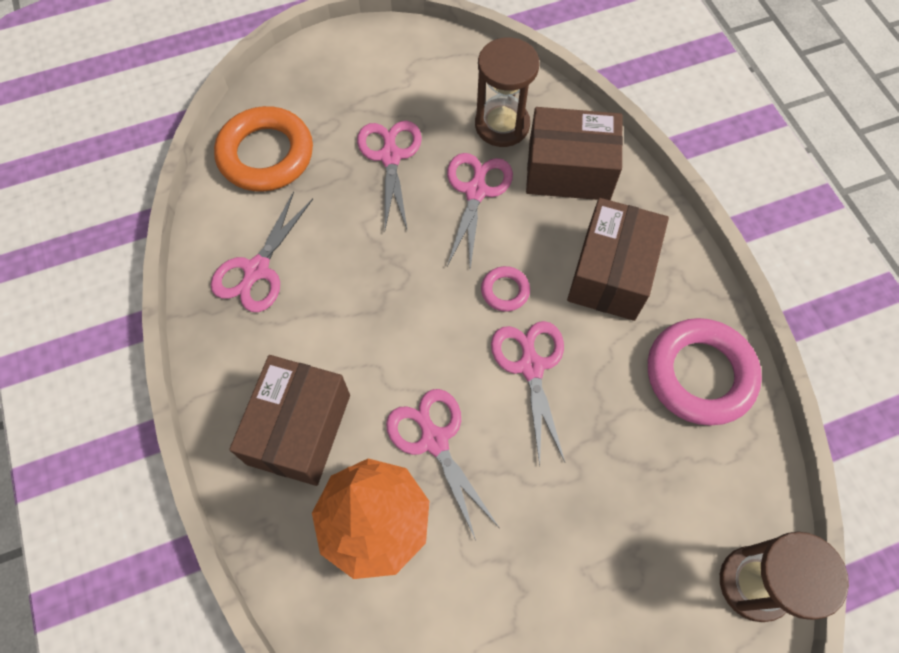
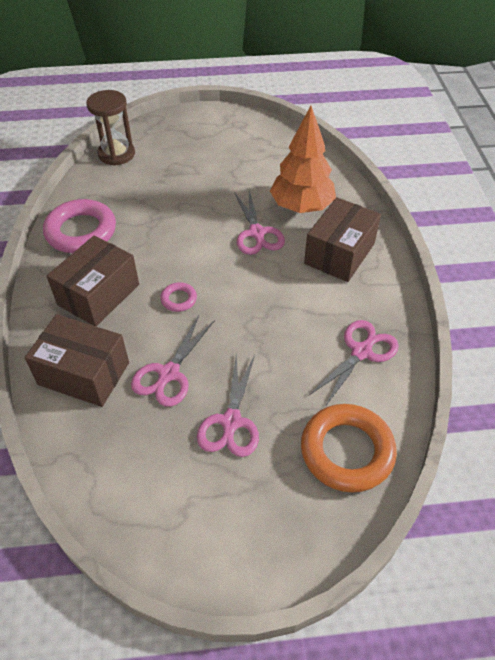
camera: 165 degrees left, 15 degrees down
brown hourglass [475,37,540,147] -> none
pink scissors [491,321,565,466] -> none

